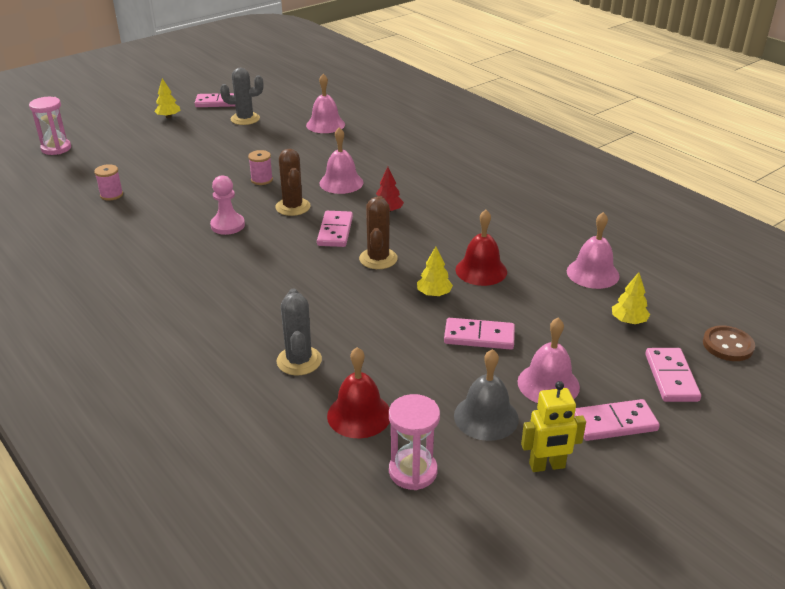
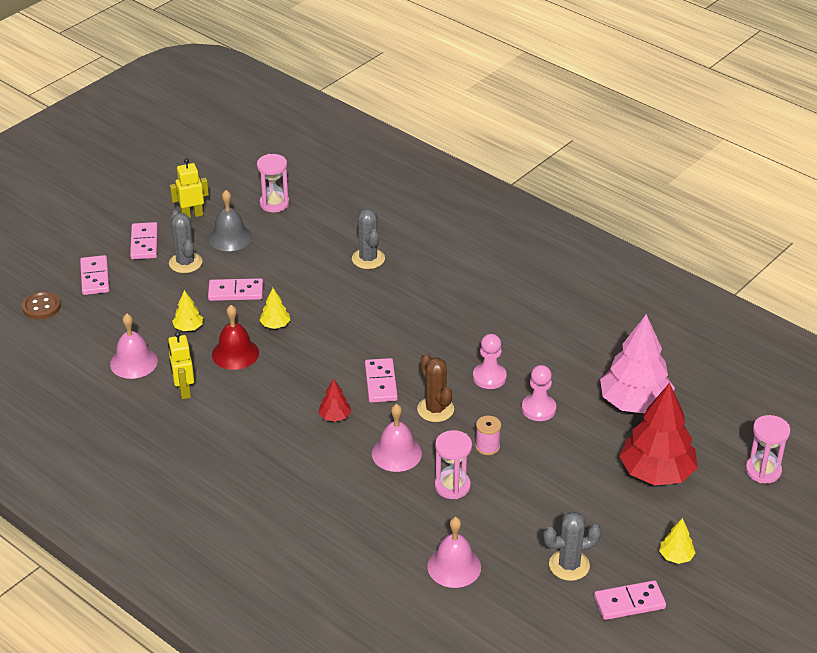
camera: 170 degrees right, 5 degrees up
pink spool [94,164,123,201] -> pink tree [600,314,675,413]
red bell [327,347,390,438] -> none
brown cactus [359,196,398,269] -> none
pink bell [517,317,580,403] -> grey cactus [169,210,202,273]
pink domino [574,399,660,441] -> pink domino turned 75 degrees counterclockwise [130,222,158,259]
yellow tree [612,272,650,324] -> yellow tree moved to [172,290,203,331]
none -> yellow robot [168,331,194,399]
none -> pink hourglass [435,430,472,499]
none -> pink pawn [522,365,556,421]
none -> red tree [619,383,698,485]

